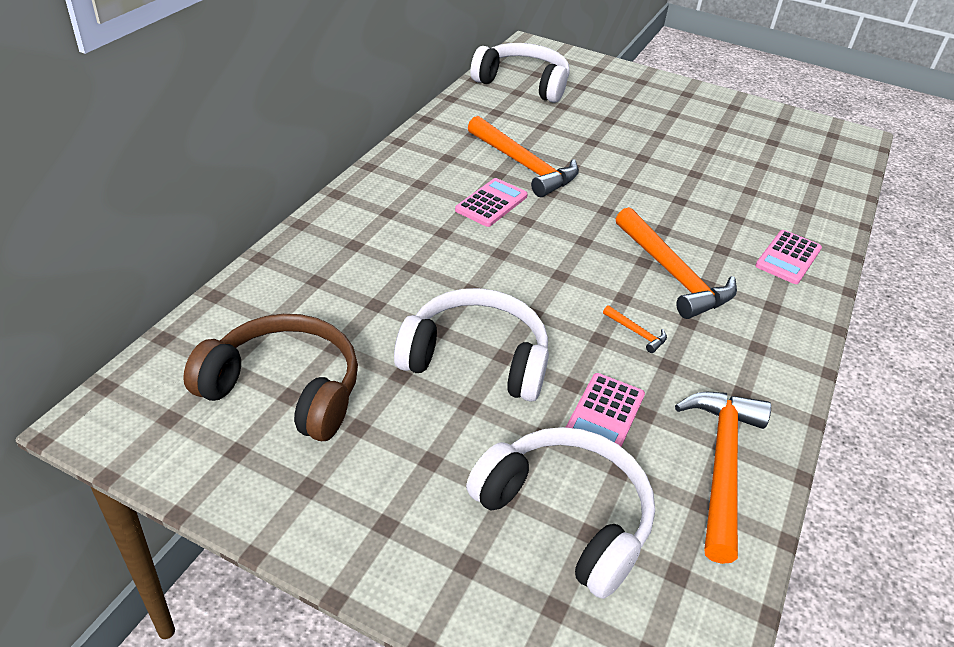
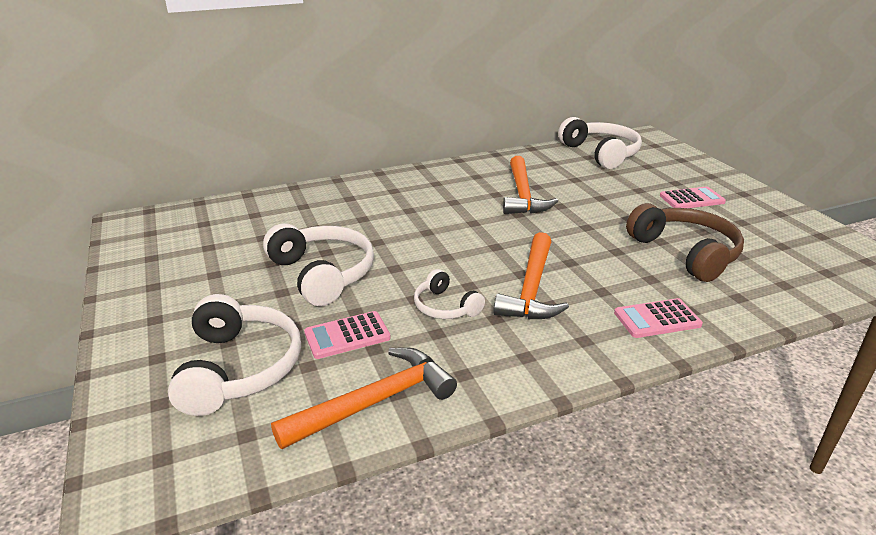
camera: 45 degrees right, 10 degrees down
brown headphones [183,314,358,441] -> brown headphones moved to [626,203,744,282]
pink calculator [455,178,528,227] -> pink calculator moved to [660,187,726,208]
orange hammer [603,305,667,353] -> white headphones [414,269,485,319]

